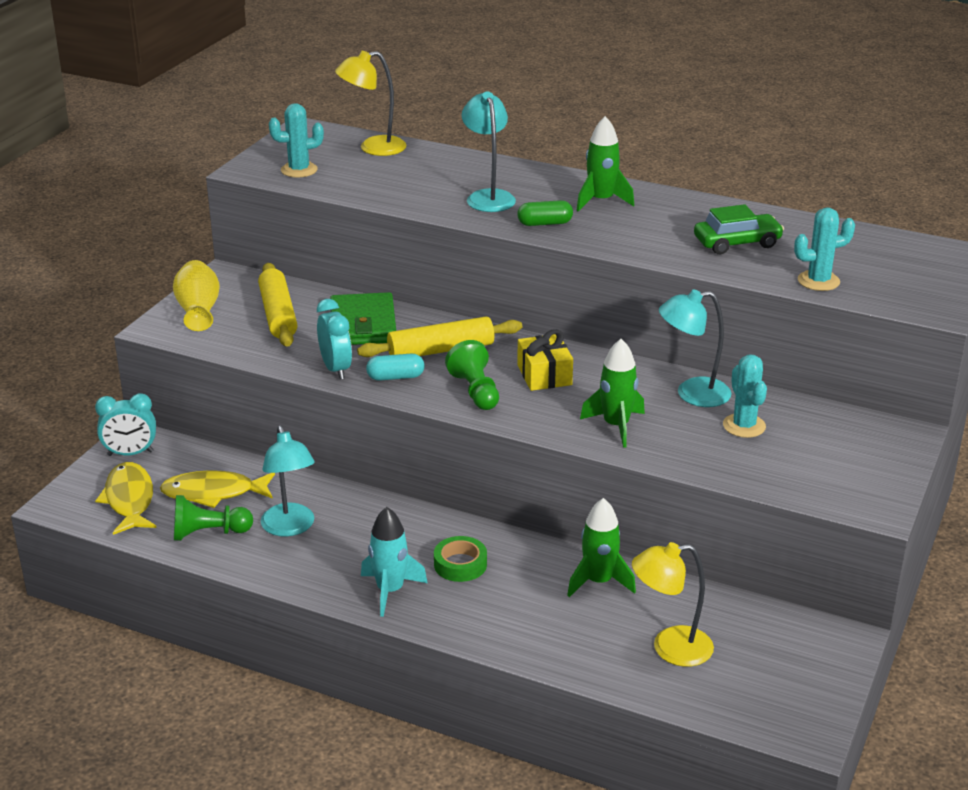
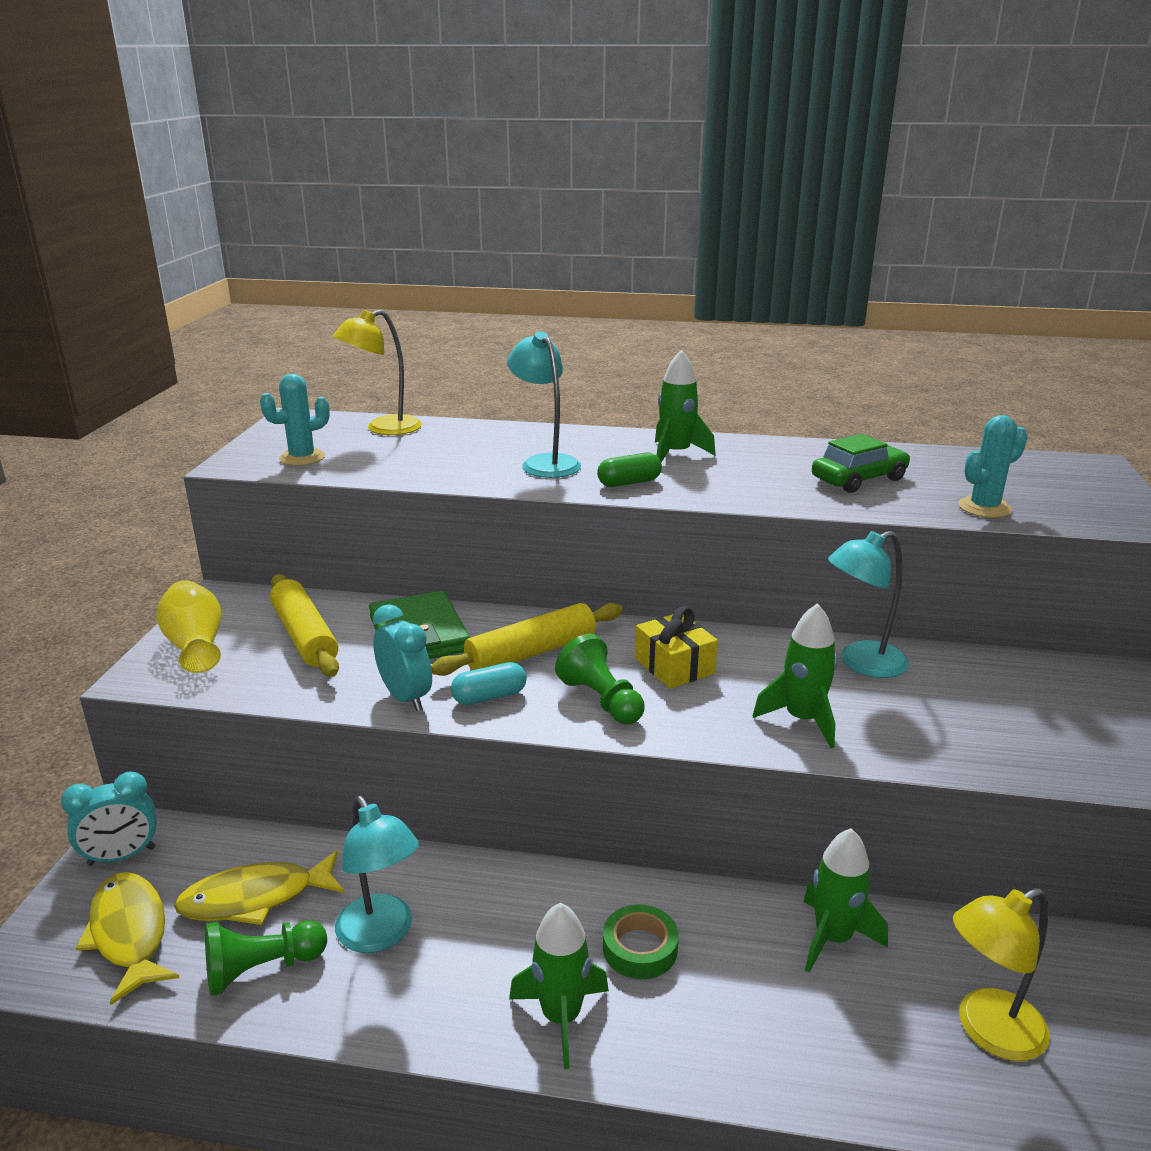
camera: 15 degrees left, 5 degrees down
turquoise rocket [361,507,428,617] -> green rocket [509,903,609,1069]
turquoise cactus [723,355,767,438] -> none

